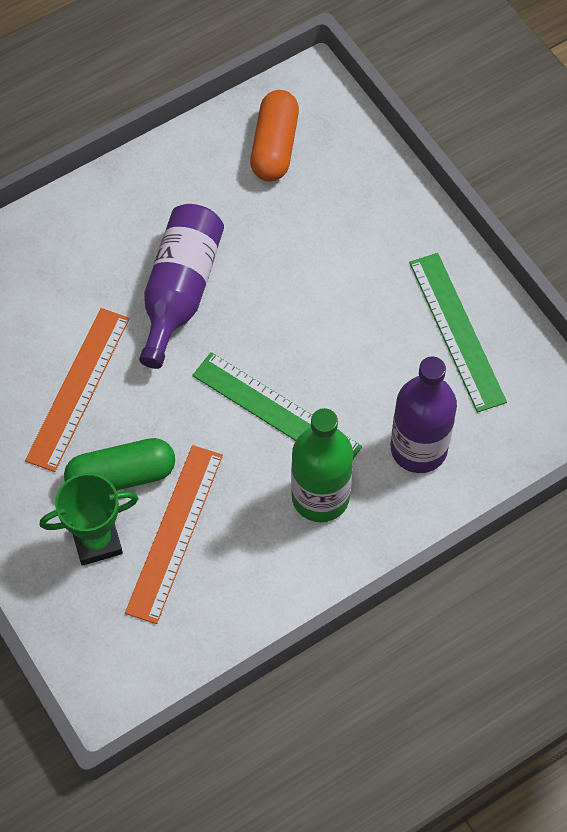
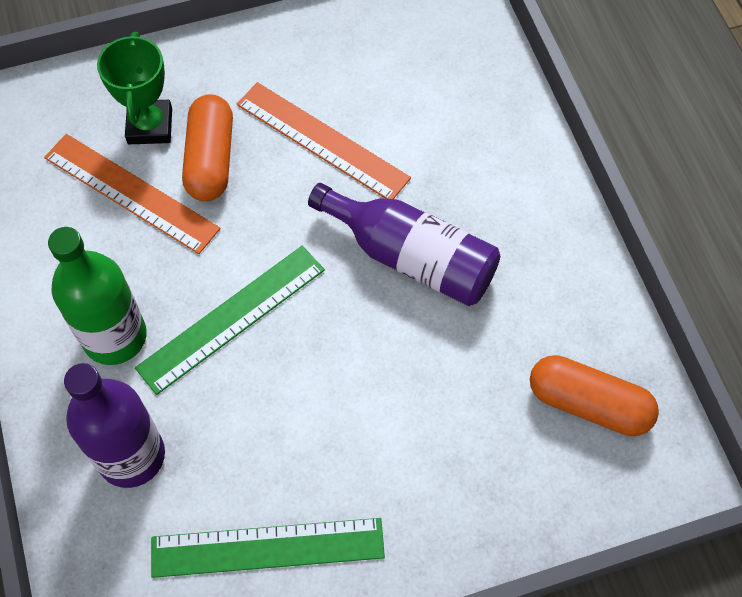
camera: 105 degrees right, 0 degrees up
green capsule [64,438,175,491] -> orange capsule [182,94,233,201]

